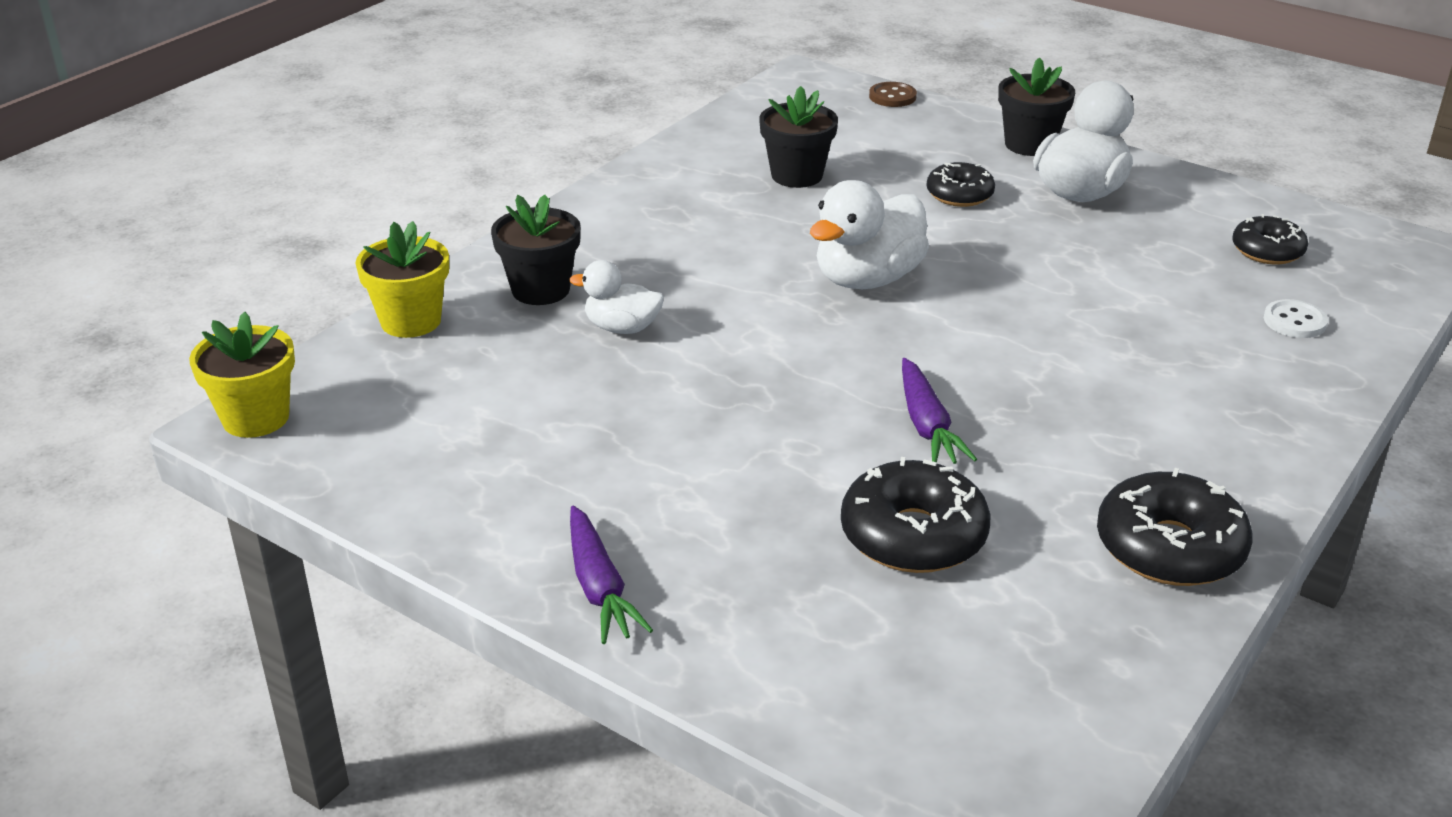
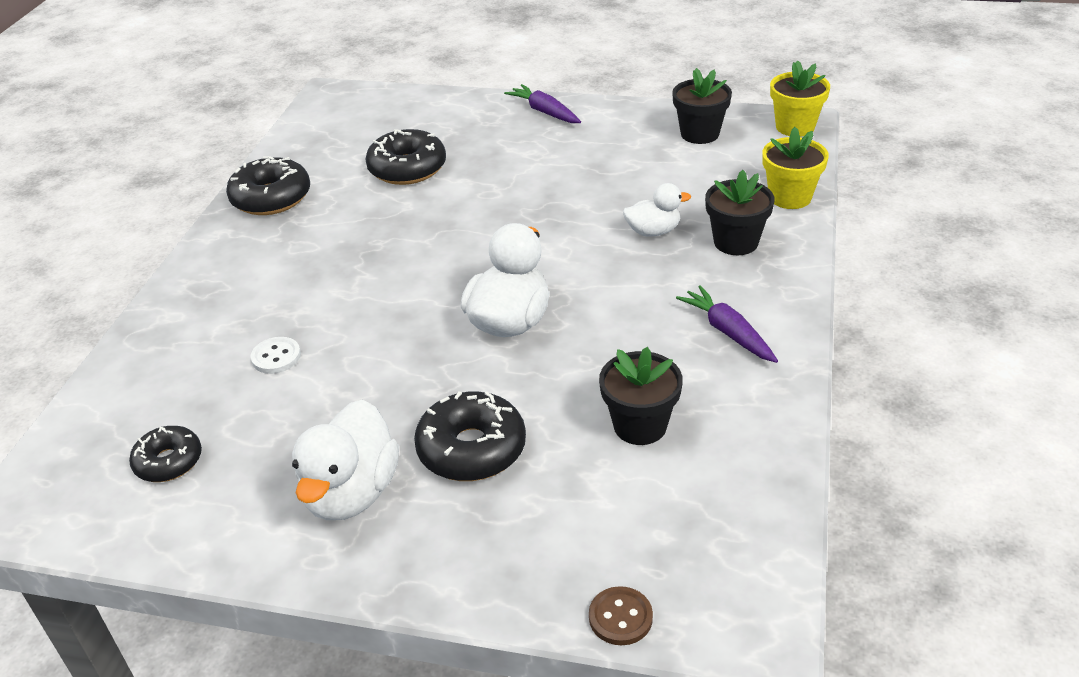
camera: 160 degrees right, 5 degrees up
purple carrot [902,358,977,464] -> purple carrot moved to [676,285,778,363]
black donut [927,162,995,207] -> black donut [414,391,526,481], size x1.58
black flower pot [998,57,1075,156] -> black flower pot moved to [672,68,732,144]
white button [1264,299,1328,338] -> white button moved to [251,337,301,374]

